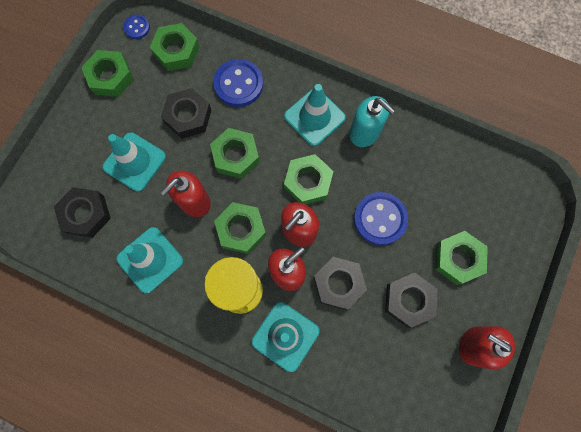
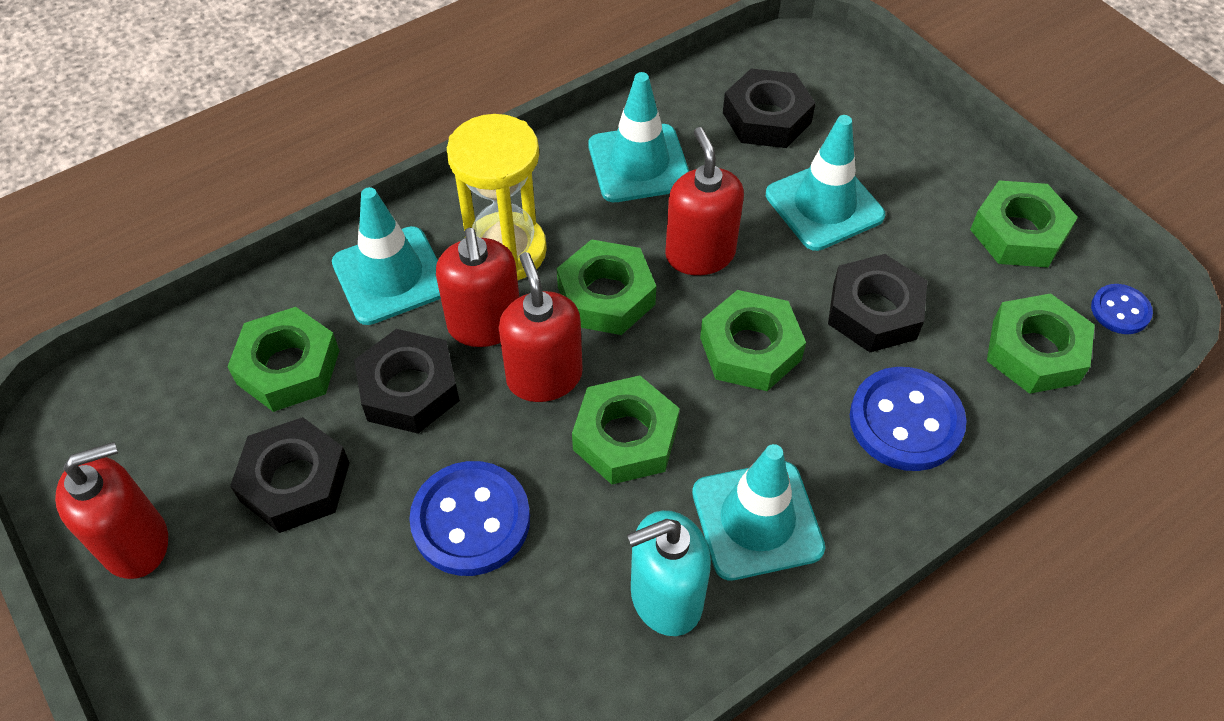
camera: 120 degrees right, 20 degrees down
green nut [435,231,488,285] -> green nut moved to [227,307,340,412]

